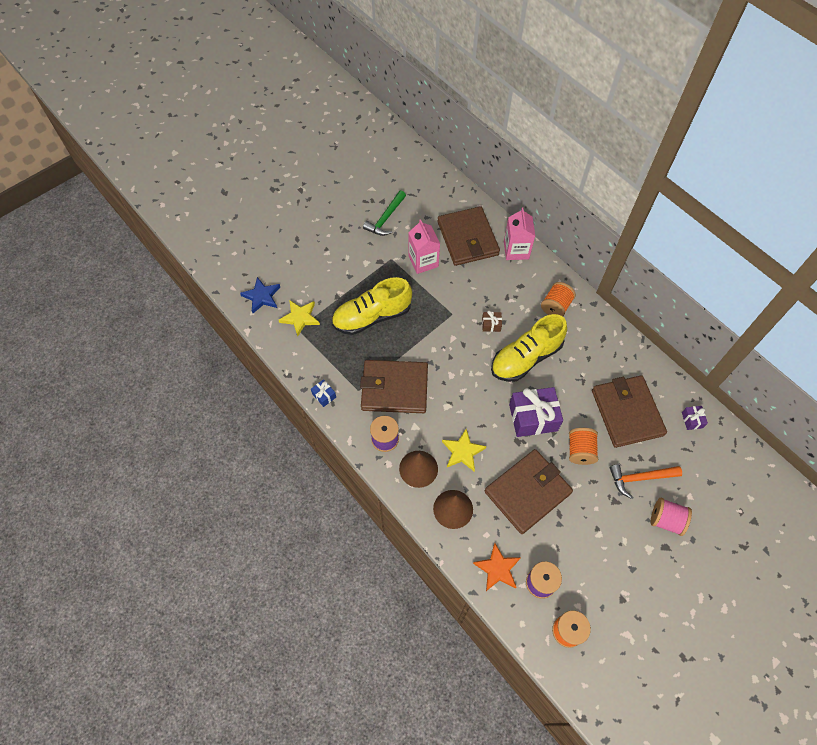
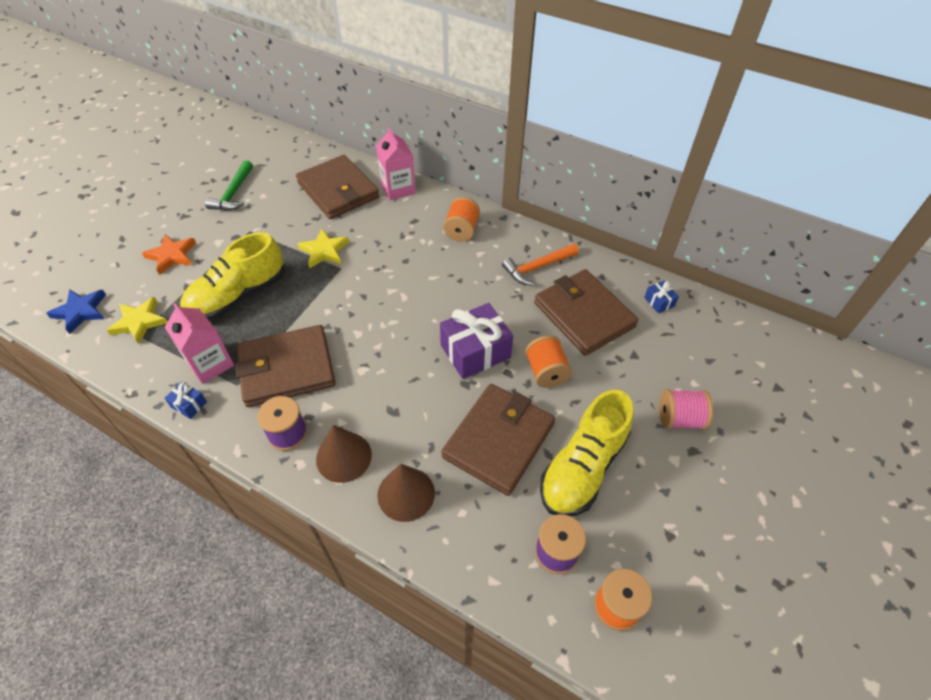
camera: 20 degrees left, 10 degrees down
pink carton [408,219,440,274] -> pink carton moved to [165,303,234,384]
yellow star [442,429,487,471] -> yellow star moved to [297,229,349,268]
orange star [473,543,521,591] -> orange star moved to [142,234,196,275]
brown gift [482,310,502,332] -> none
yellow shoe [491,314,567,382] -> yellow shoe moved to [540,390,633,516]
orange hammer [610,465,682,498] -> orange hammer moved to [502,243,579,285]
purple gift [682,406,708,430] -> blue gift [644,281,679,313]

